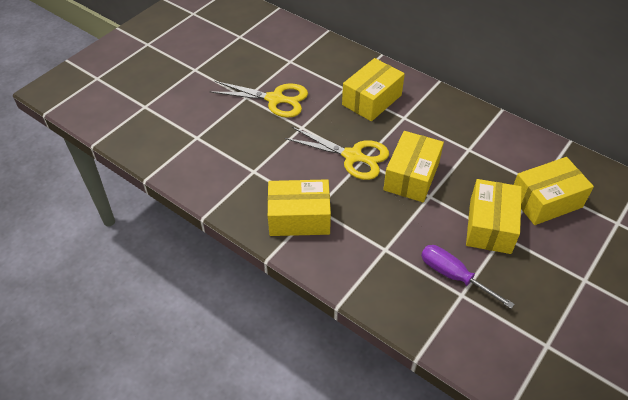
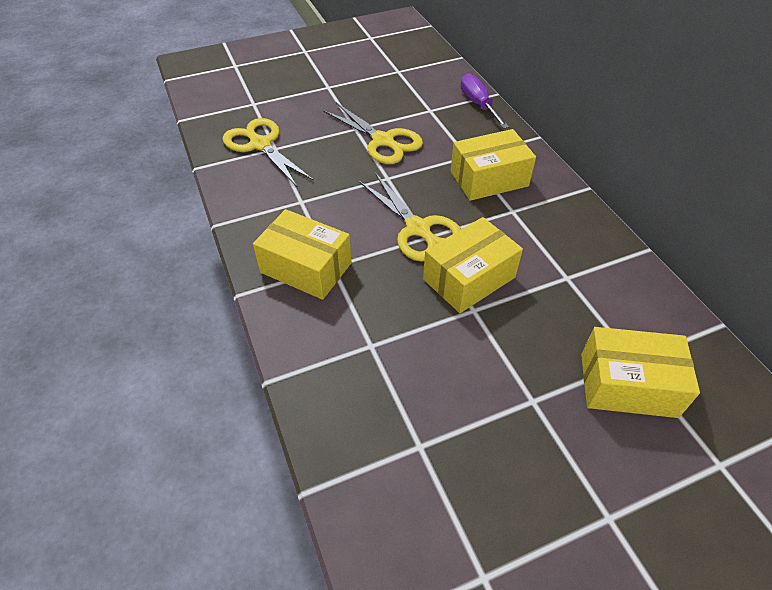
camera: 30 degrees right, 0 degrees up
purple screwdriver [421,245,515,309] -> purple screwdriver moved to [460,74,509,129]
yellow box [466,179,522,254] -> none
none -> yellow scissors [223,118,314,187]

